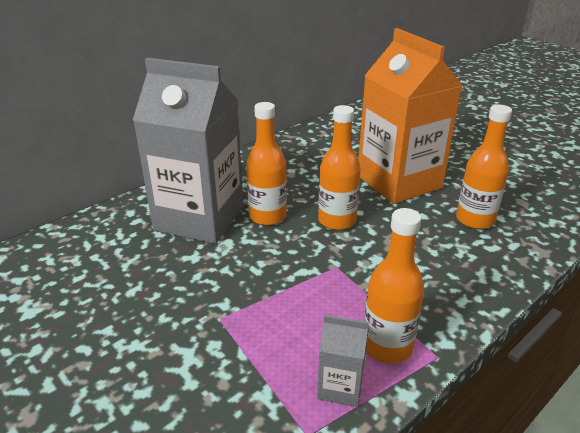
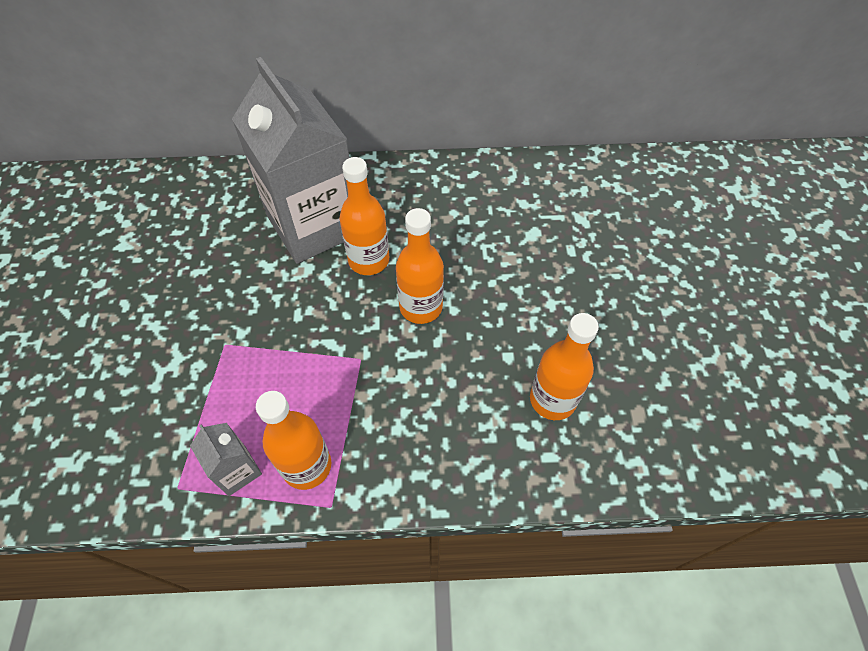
camera: 40 degrees right, 25 degrees up
orange carton [358,28,463,204] -> none

